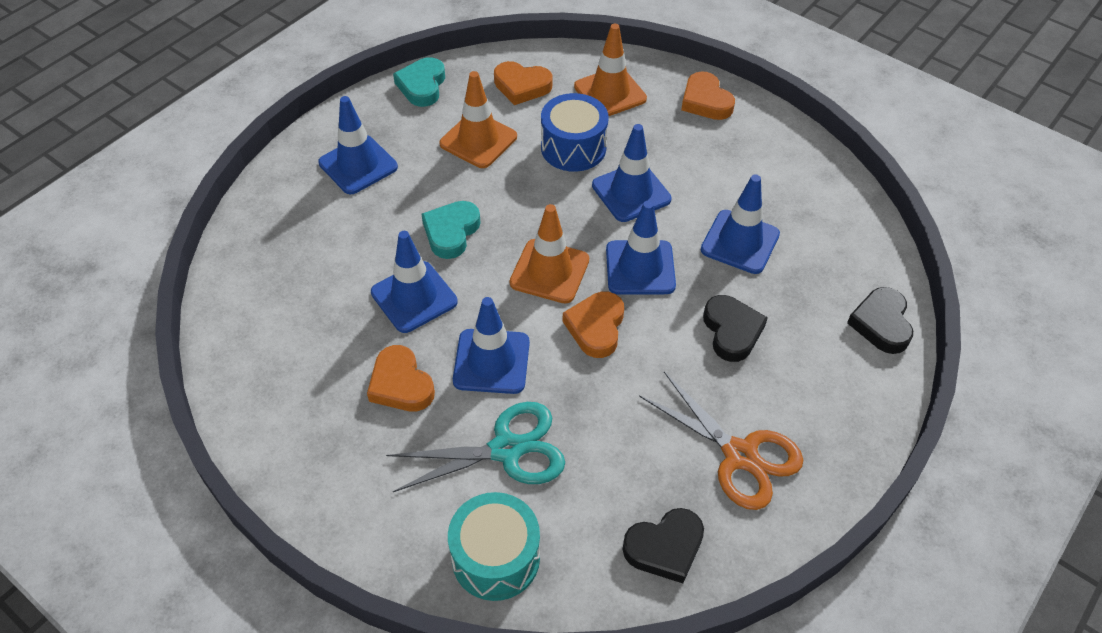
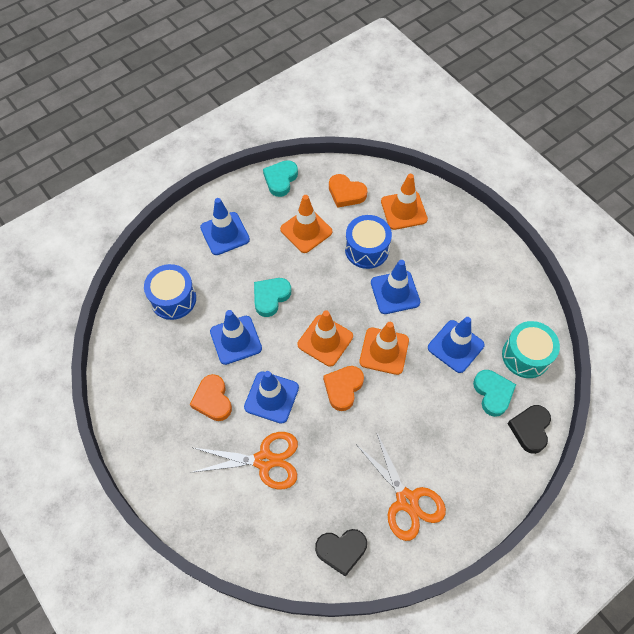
camera: 15 degrees right, 10 degrees up
turquoise scissors [386,402,565,492] -> orange scissors [190,432,298,489]
turquoise drum [448,492,540,601] -> turquoise drum moved to [502,321,560,378]
blue traffic cone [606,201,676,295] -> orange traffic cone [359,322,409,375]
orange heart [681,71,735,120] -> none
black heart [703,295,768,362] -> none
none -> blue drum [144,264,196,320]
none -> turquoise heart [473,370,516,417]

